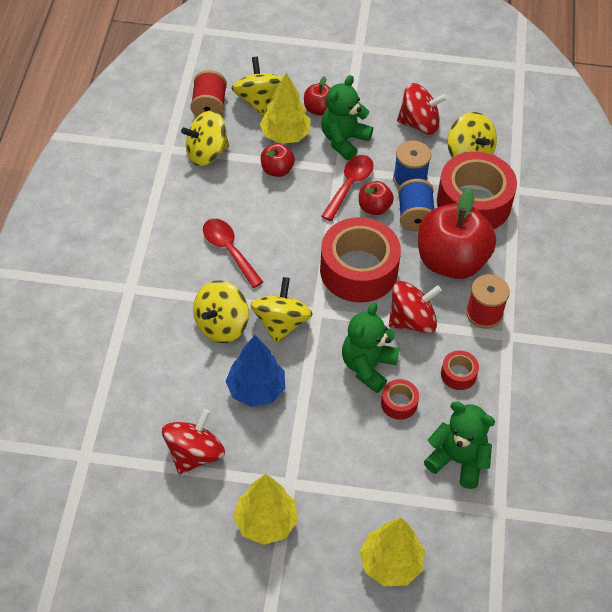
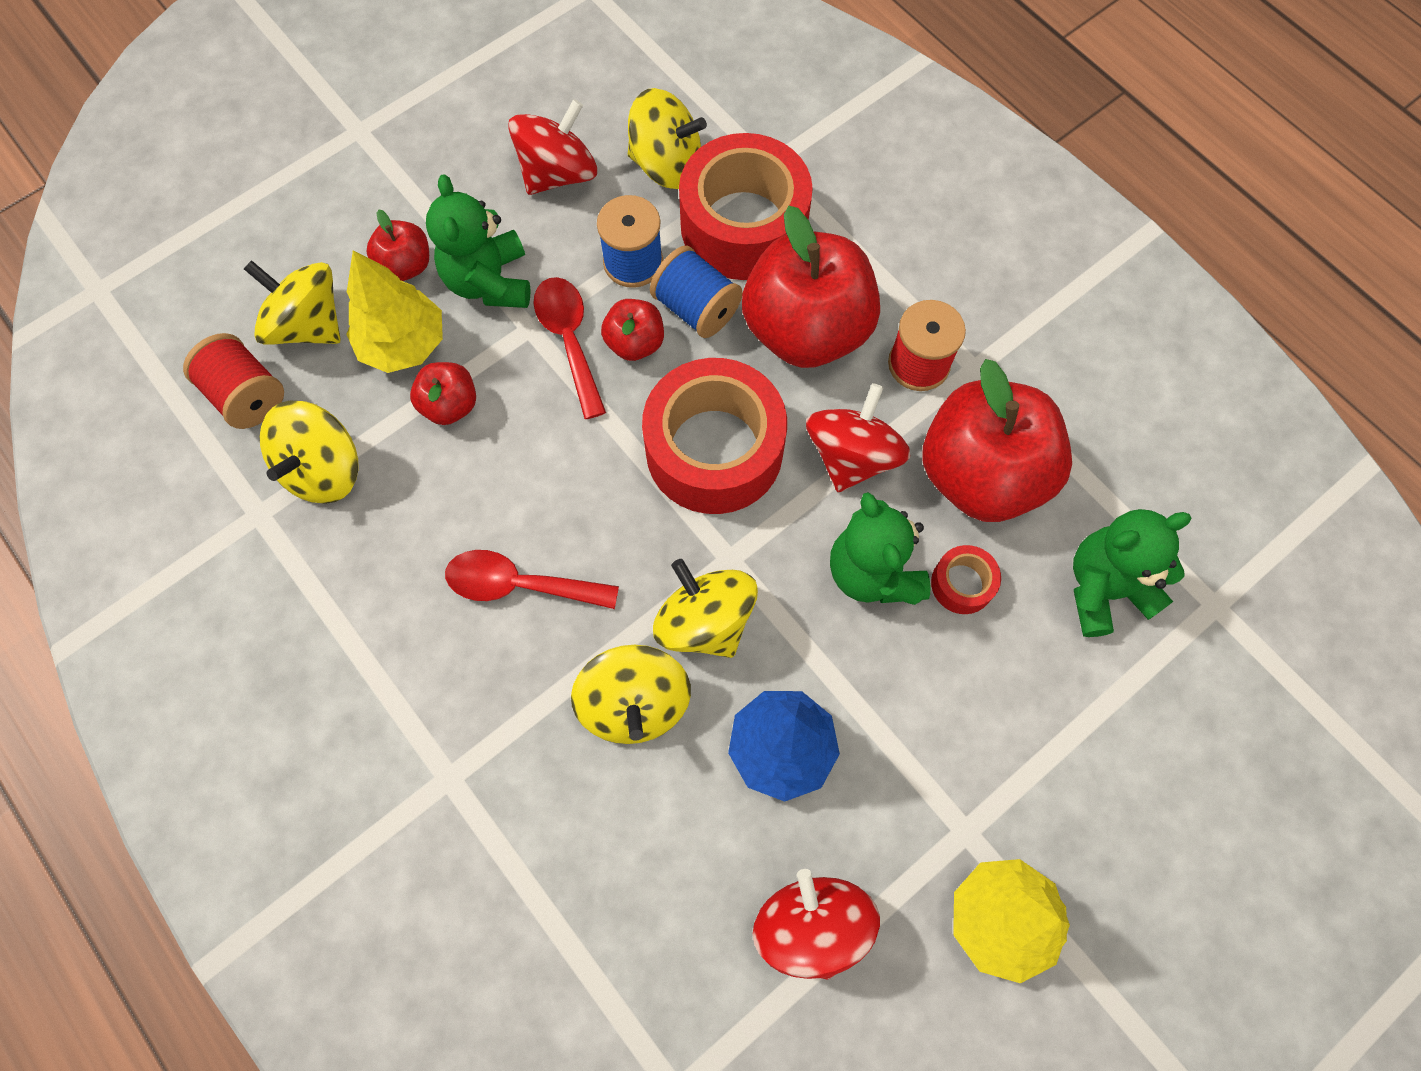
camera: 45 degrees left, 15 degrees up
yellow tree [359,518,425,586] -> none
red tape [441,351,479,390] -> red apple [923,359,1072,522]

